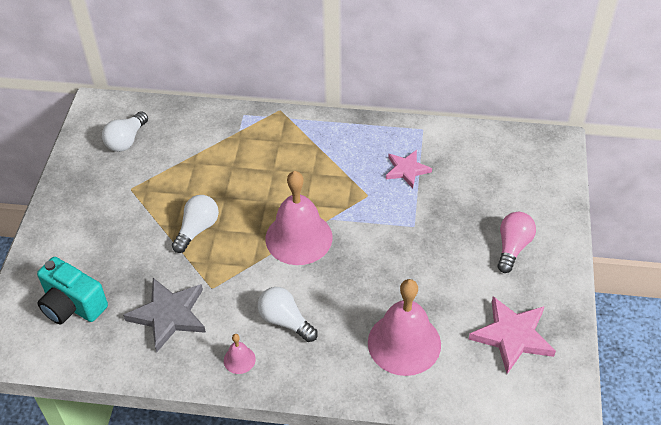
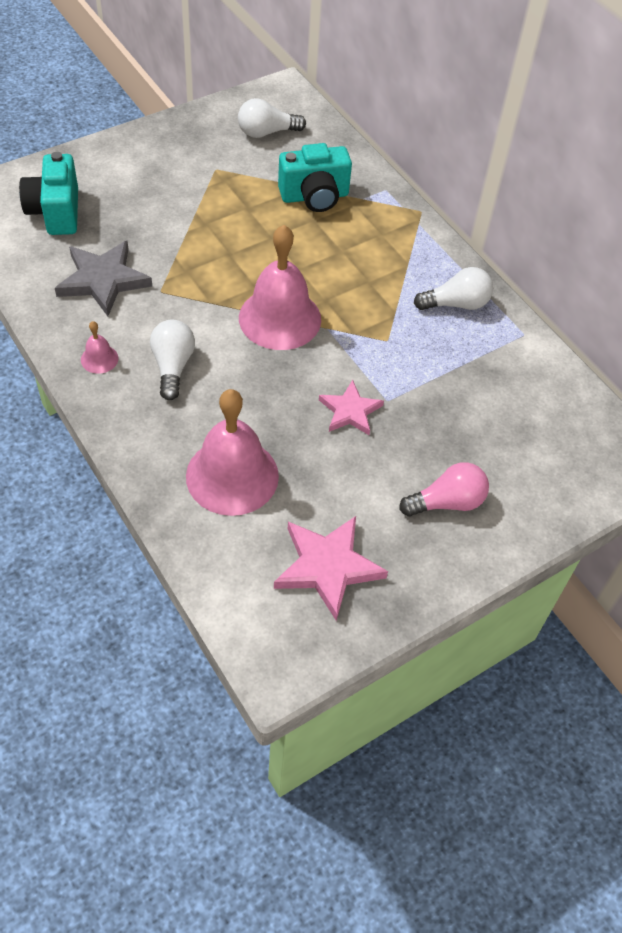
camera: 45 degrees right, 5 degrees up
white light bulb [172,195,219,253] -> white light bulb moved to [414,267,493,310]
pink star [386,150,432,188] -> pink star moved to [319,380,384,435]
none -> turquoise camera [278,143,352,212]

